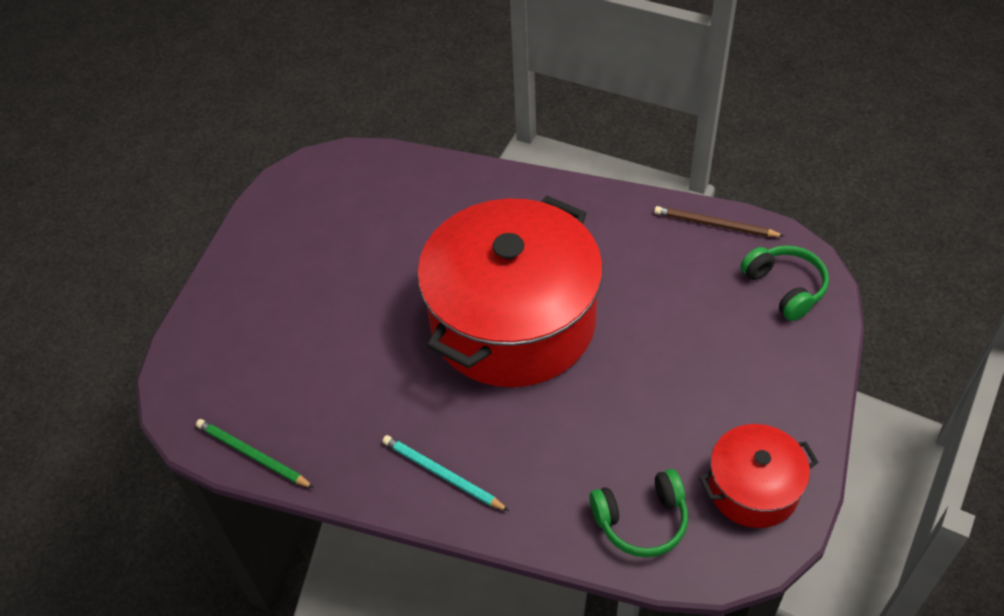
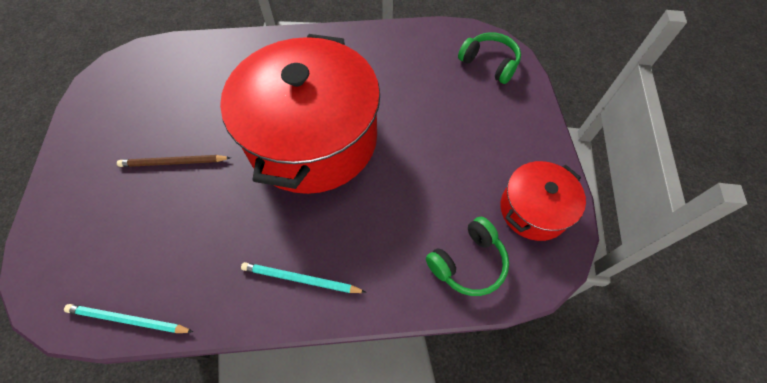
camera: 25 degrees left, 10 degrees up
green pencil [196,419,314,488] -> turquoise pencil [64,304,193,333]
brown pencil [654,206,784,237] -> brown pencil moved to [117,155,231,167]

